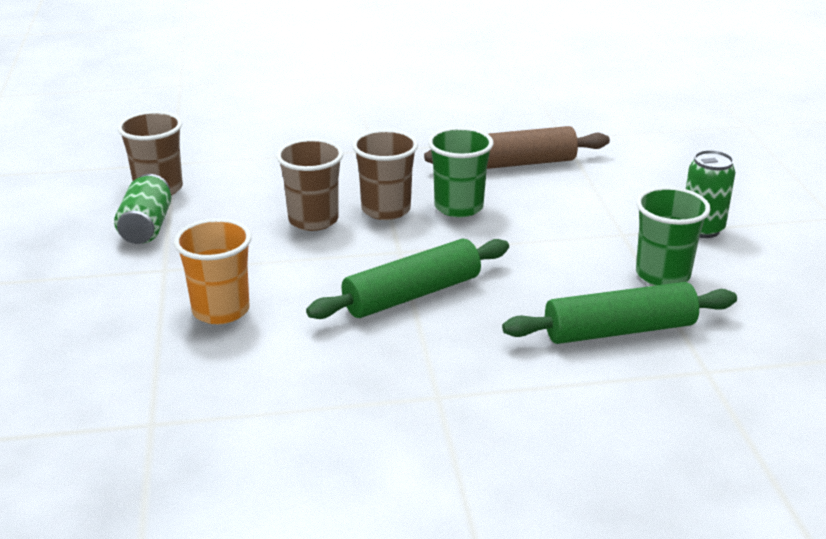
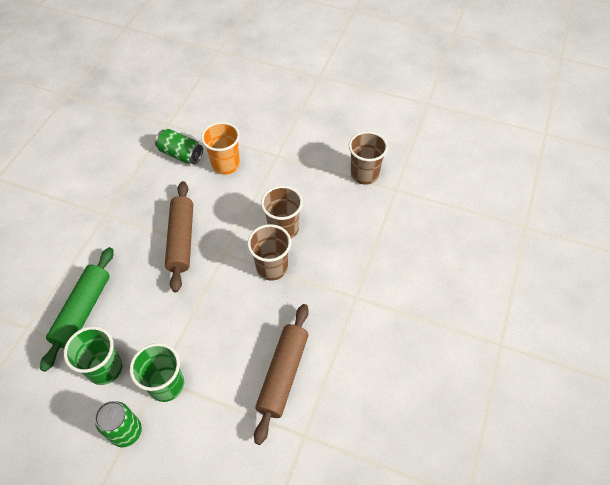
camera: 120 degrees right, 25 degrees up
green can [114,174,171,244] -> green can moved to [155,129,203,164]
green rolling pin [306,238,509,319] -> brown rolling pin [165,181,193,292]
green cup [428,127,493,217] -> green cup moved to [130,343,184,402]

